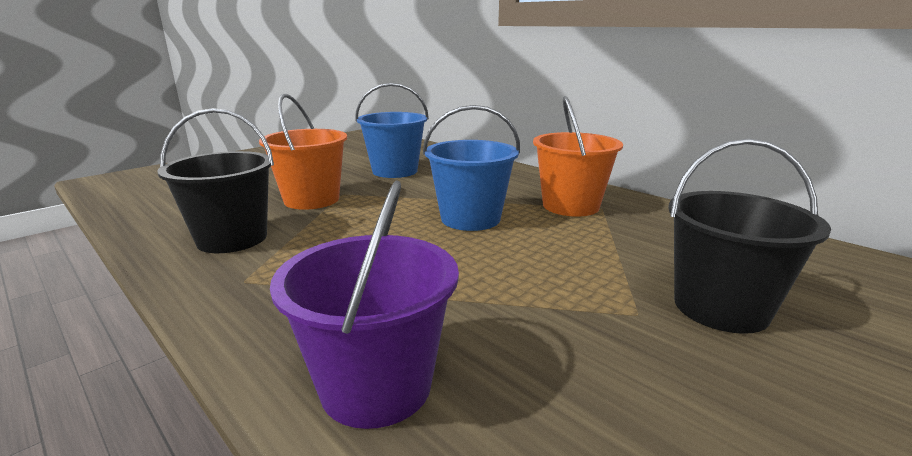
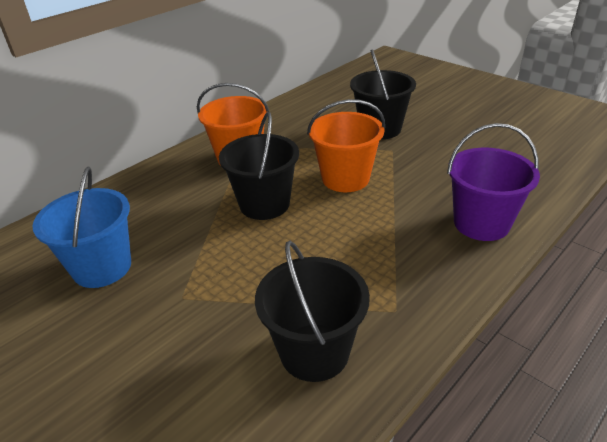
camera: 90 degrees left, 15 degrees up
orange bucket [259,94,347,210] -> orange bucket moved to [307,99,385,192]
blue bucket [423,105,520,231] -> black bucket [219,112,299,220]

